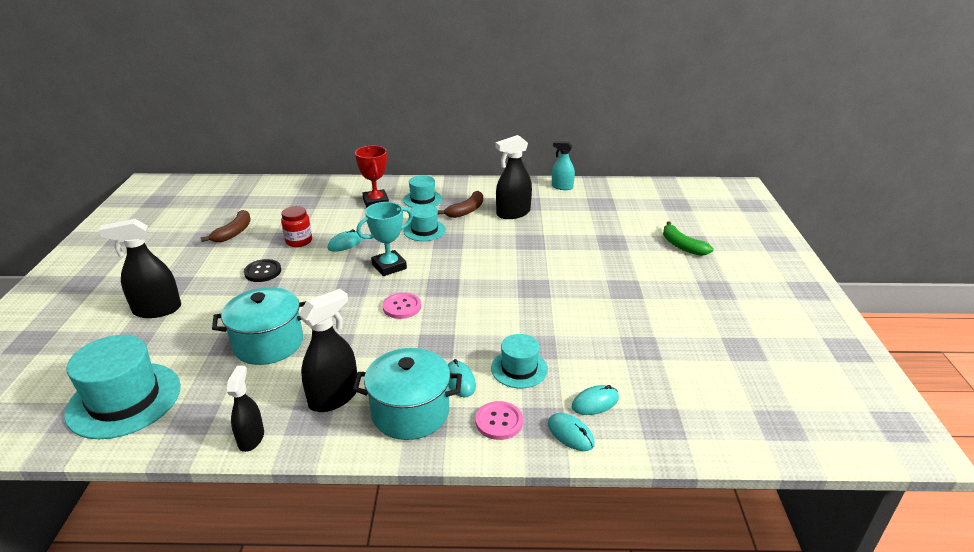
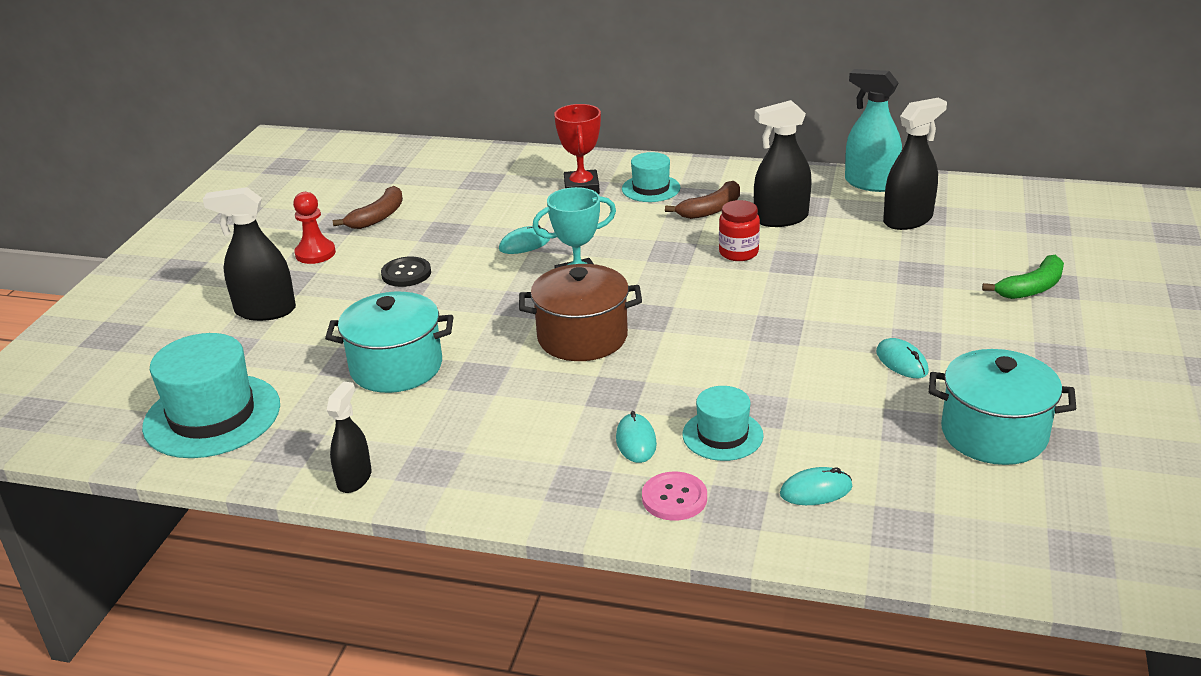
camera: 15 degrees right, 0 degrees up
red jar [281,206,312,247] -> red jar moved to [719,200,760,261]
black spray bottle [299,289,357,412] -> black spray bottle moved to [883,98,947,230]
turquoise pot [353,348,462,440] -> turquoise pot moved to [929,349,1076,465]
pink button [383,292,421,319] -> brown pot [519,264,642,361]
turquoise hat [403,204,446,241] -> none
turquoise mouse [548,413,595,451] -> turquoise mouse moved to [876,338,929,378]
turquoise spray bottle [552,141,575,190] -> turquoise spray bottle [845,69,902,192], size x1.56
green banana [663,221,714,256] -> green banana turned 105 degrees counterclockwise [982,255,1064,299]
none -> red pawn [293,192,336,264]

